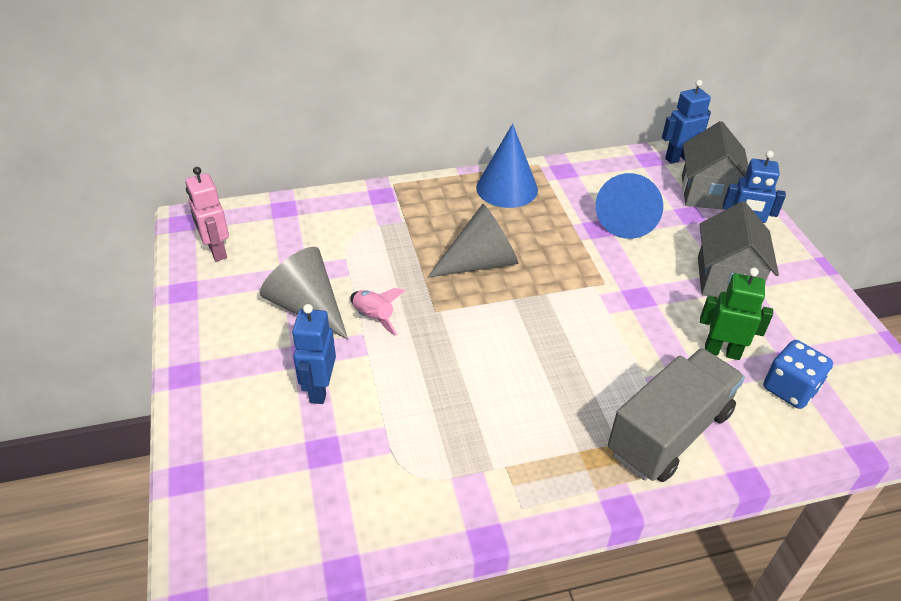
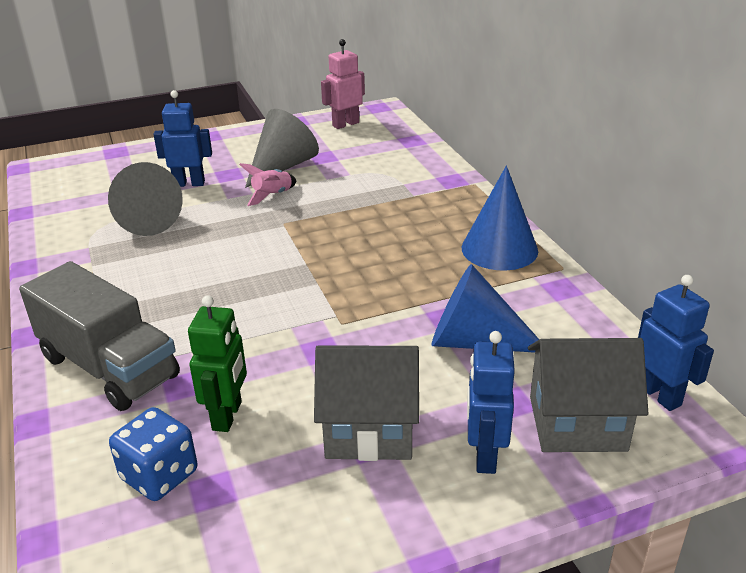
camera: 85 degrees right, 10 degrees down
grey cone [427,204,518,278] -> grey cone moved to [108,162,183,236]

